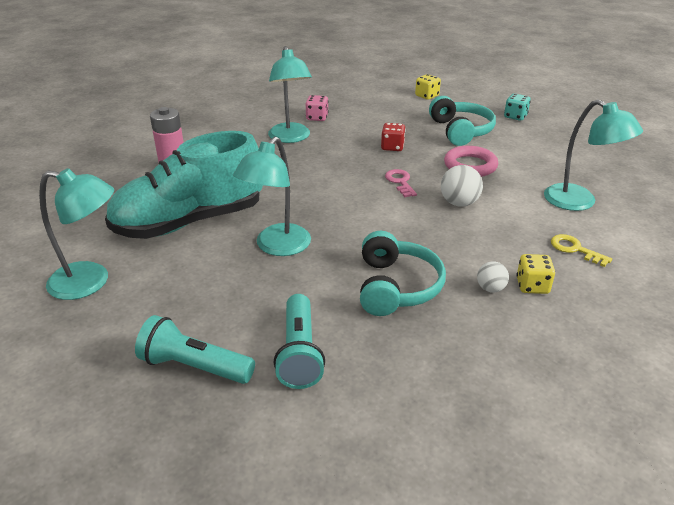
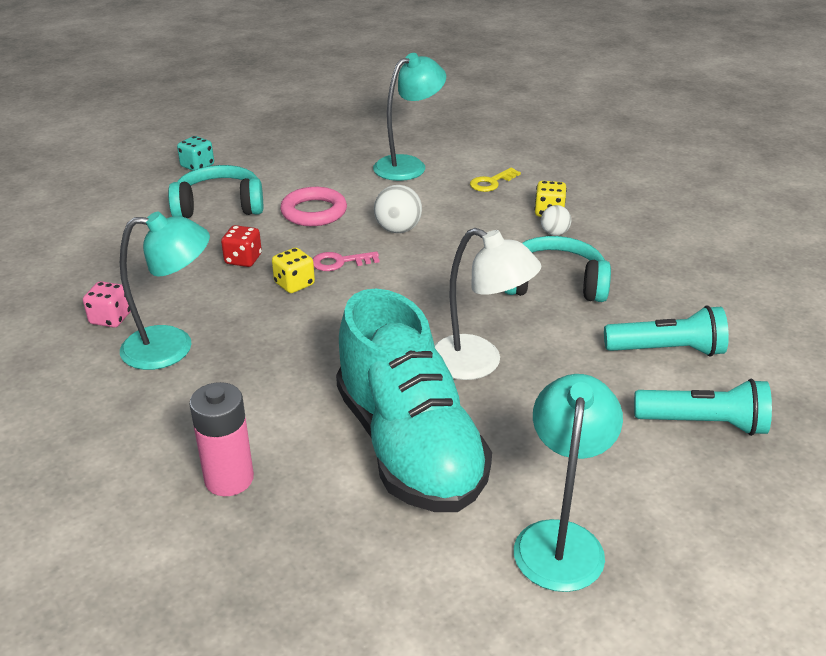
camera: 85 degrees left, 0 degrees up
turquoise flashlight [135,315,255,384] -> turquoise flashlight turned 105 degrees counterclockwise [634,379,772,436]
turquoise lamp [233,136,311,256] -> white lamp [434,228,542,380]
yellow dice [415,74,441,100] -> yellow dice moved to [272,248,315,293]

